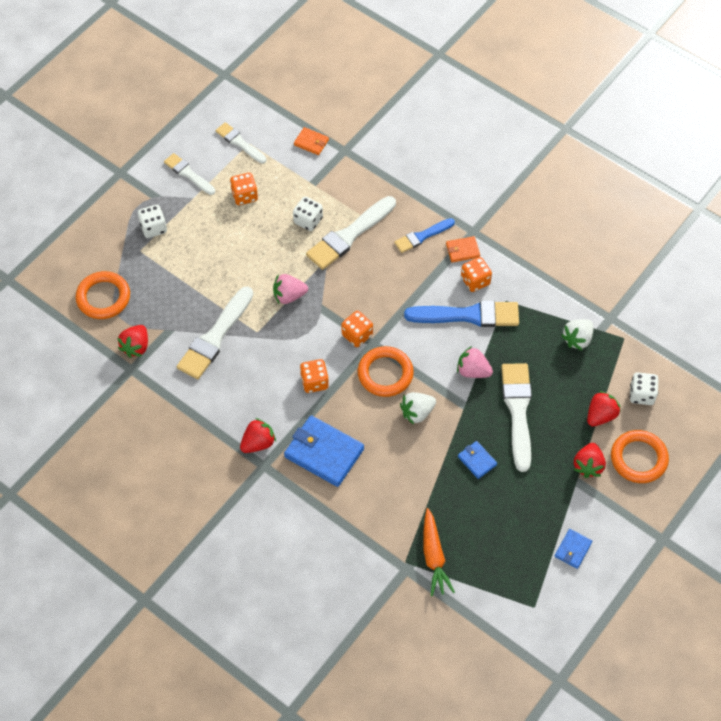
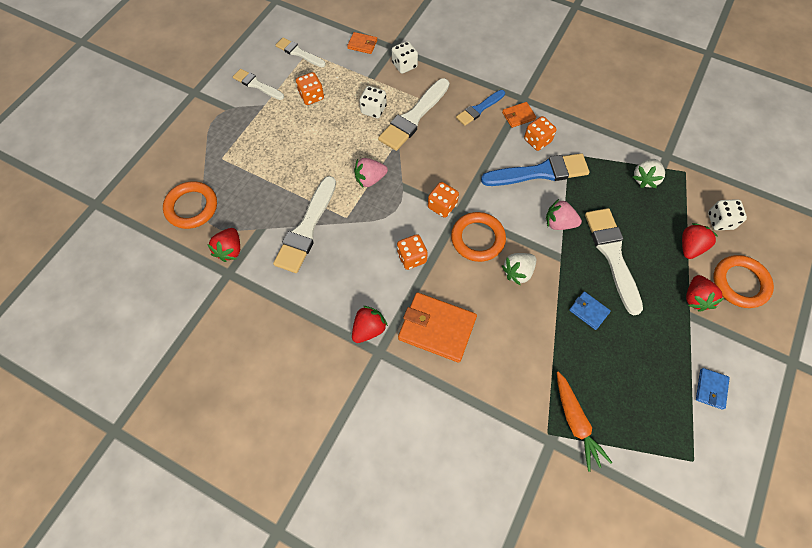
camera: 10 degrees left, 5 degrees up
white dice [138,205,167,238] -> white dice moved to [392,41,418,74]
blue wallet [284,415,364,487] -> orange wallet [398,292,477,363]

